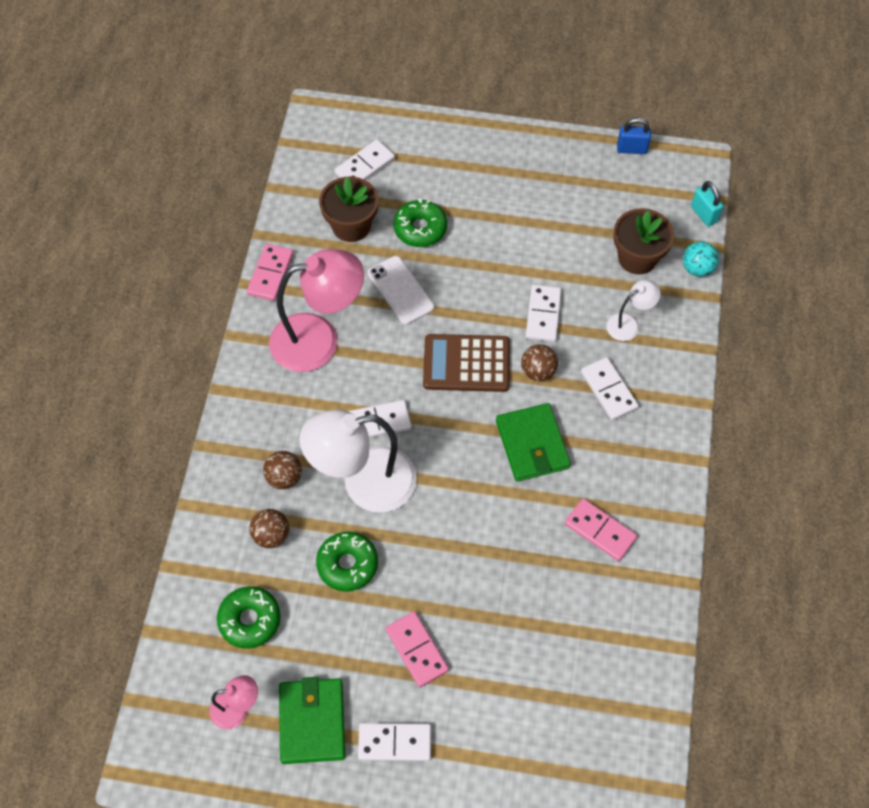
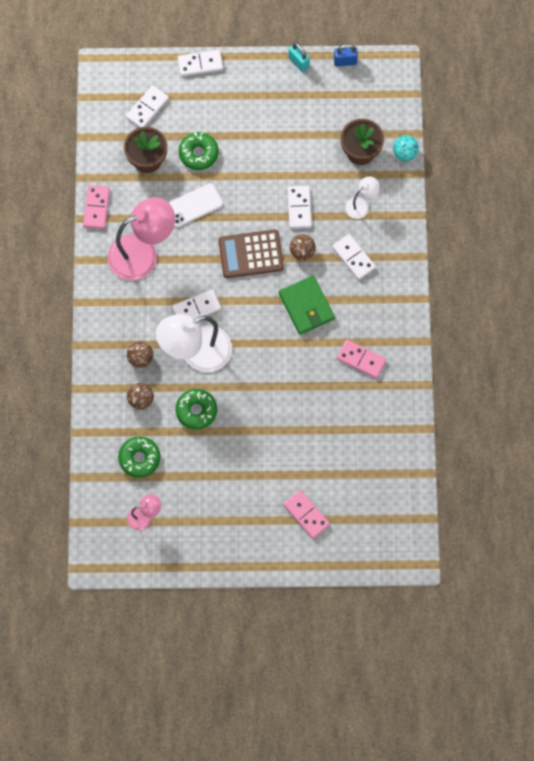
camera: 10 degrees left, 10 degrees up
green wallet [279,677,345,764] -> none
white domino [358,723,431,761] -> white domino moved to [178,50,223,76]
white phone [368,256,434,325] -> white phone turned 75 degrees counterclockwise [168,183,223,227]
pink domino [386,612,449,687] -> pink domino moved to [283,490,330,539]
turquoise padlock [691,181,723,226] -> turquoise padlock moved to [289,43,310,72]

